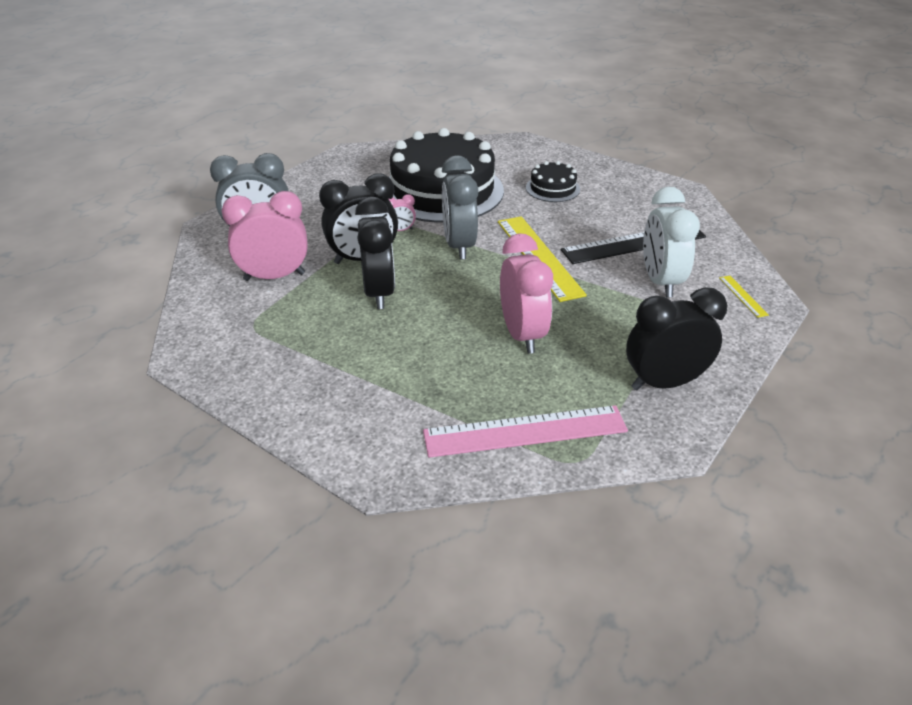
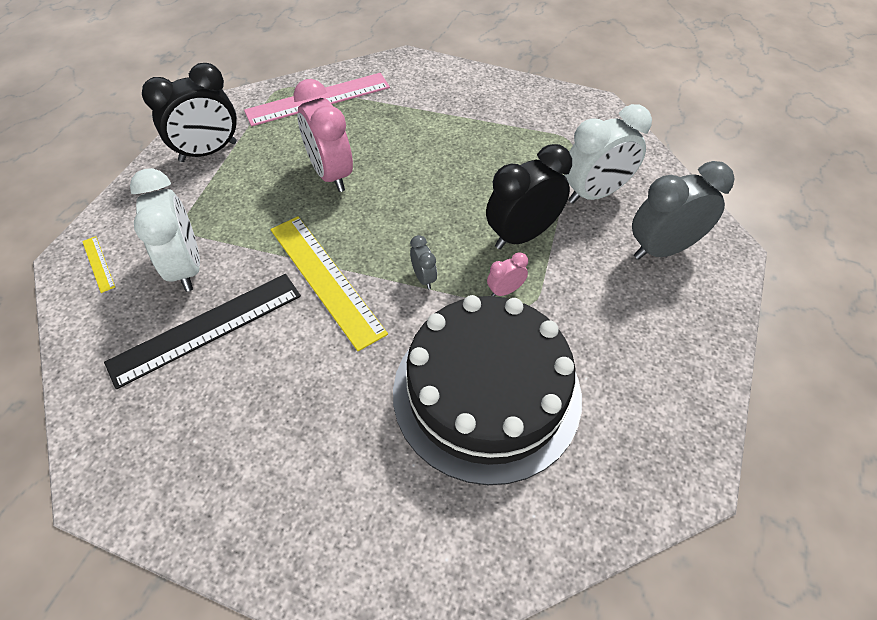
camera: 165 degrees right, 15 degrees up
pink clock [221,191,308,281] -> white clock [564,104,652,204]
black clock [355,196,395,309] -> none
grey clock [442,155,479,260] -> grey clock [410,235,437,289], size x0.46
black cake [526,161,580,202] -> none

